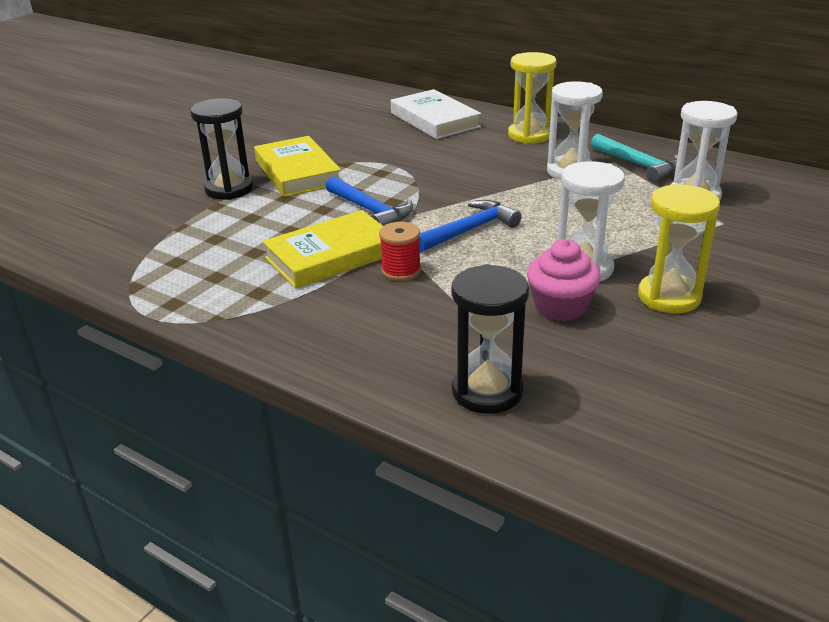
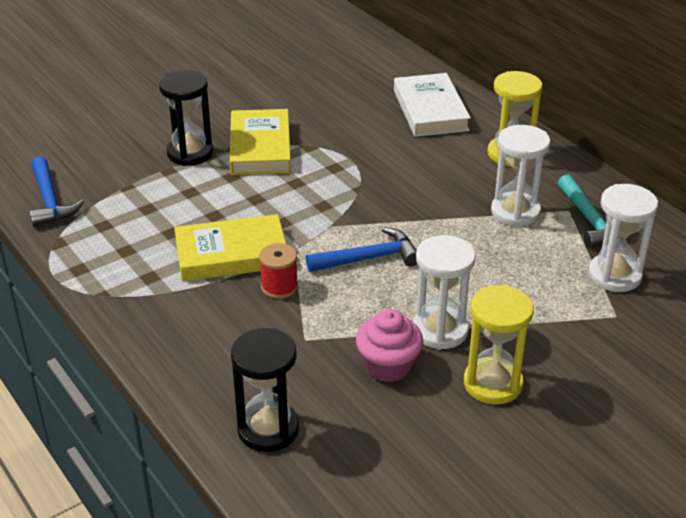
camera: 20 degrees right, 5 degrees up
blue hammer [326,176,413,226] -> blue hammer moved to [29,156,84,227]

